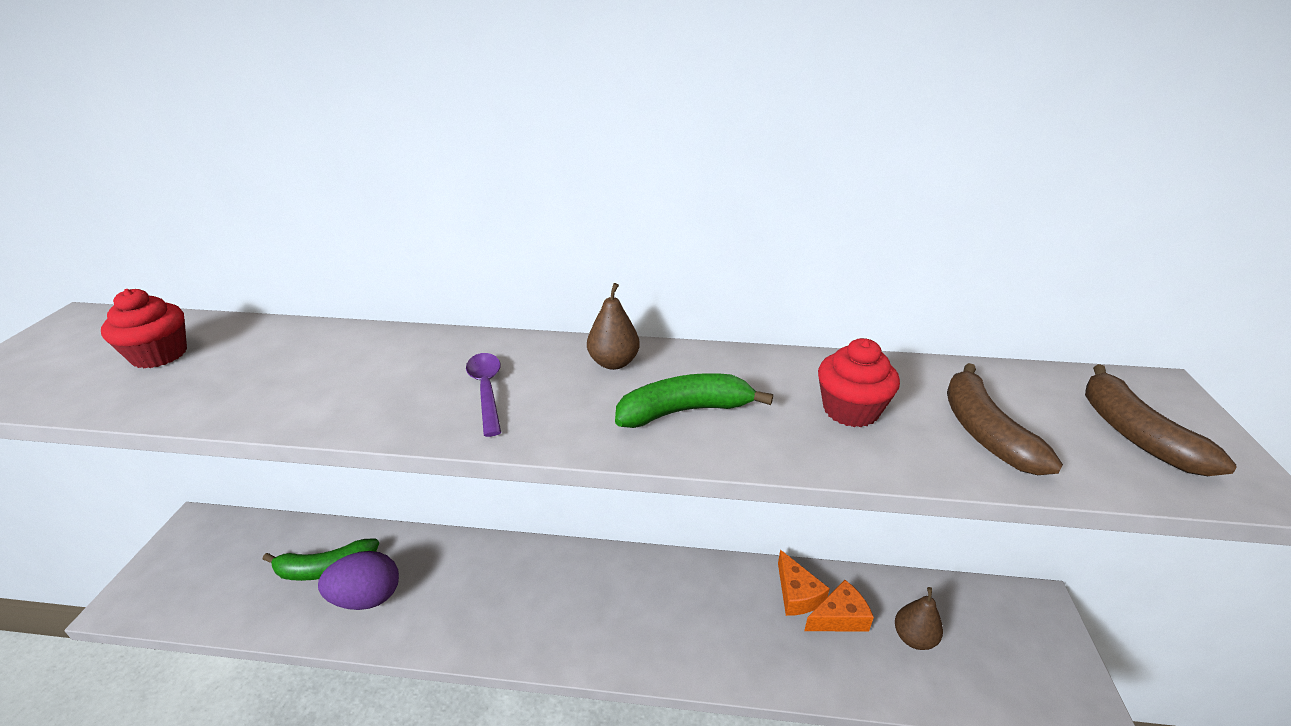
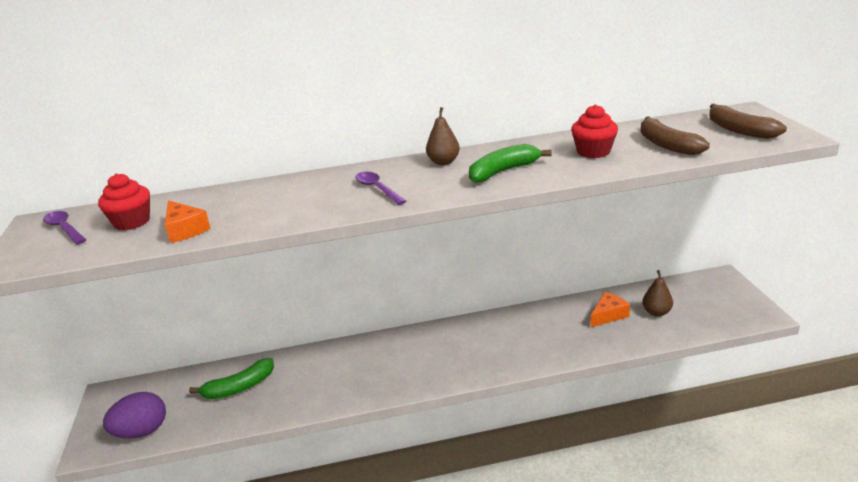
camera: 15 degrees left, 5 degrees down
purple egg [318,551,399,610] -> purple egg moved to [103,392,166,438]
orange cheese [778,550,830,616] -> orange cheese moved to [165,201,211,243]
none -> purple spoon [43,211,86,244]

